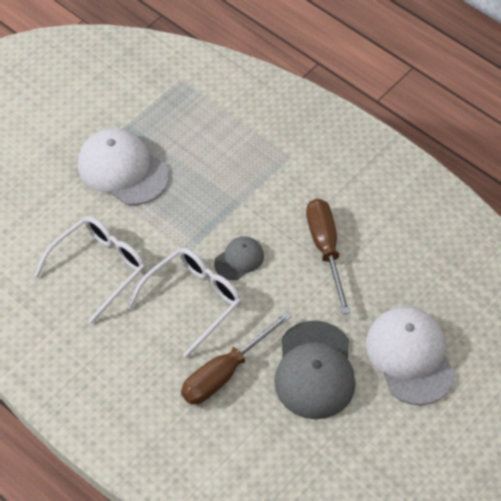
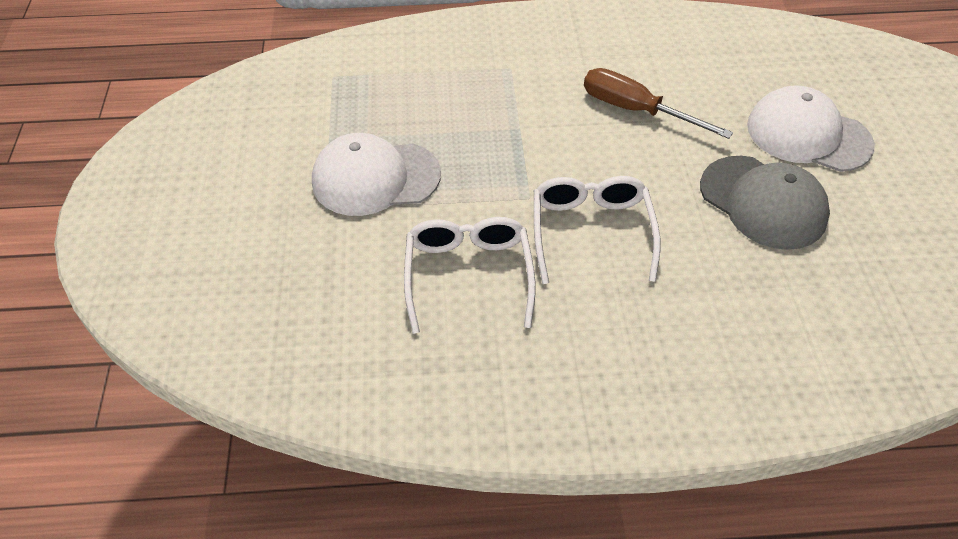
camera: 45 degrees left, 5 degrees down
brown screwdriver [181,311,292,405] -> none
grey cap [214,236,264,280] -> none

